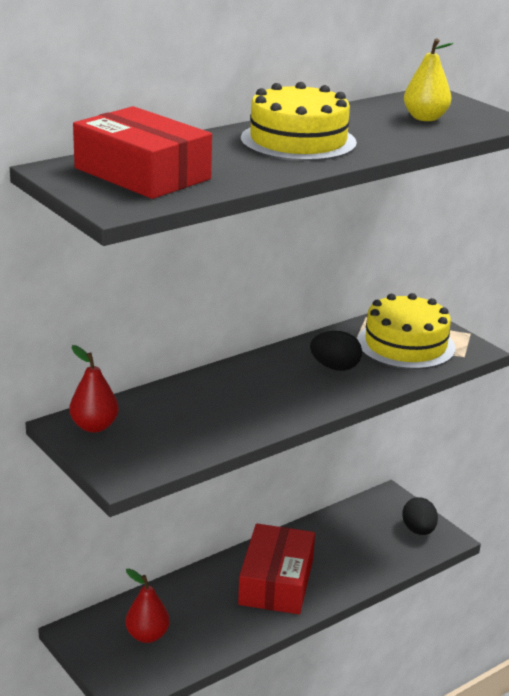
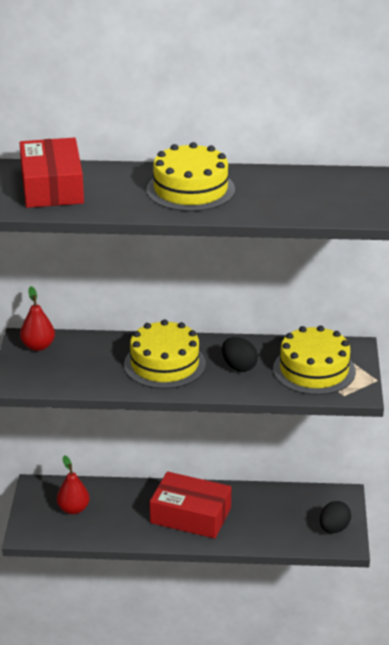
camera: 40 degrees right, 5 degrees up
red box [238,524,315,614] -> red box turned 60 degrees clockwise [150,472,231,539]
yellow pear [404,38,453,121] -> none
none -> yellow cake [124,319,206,389]

